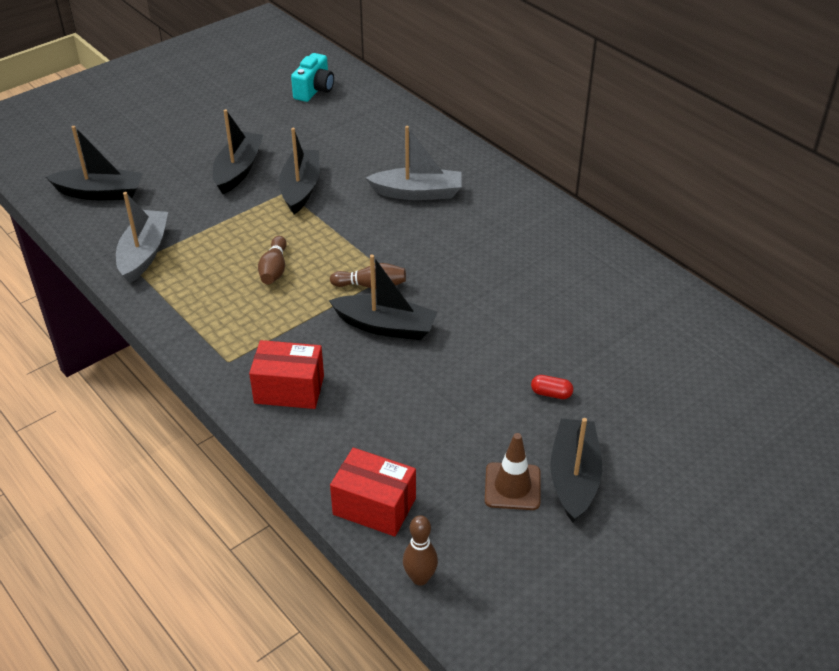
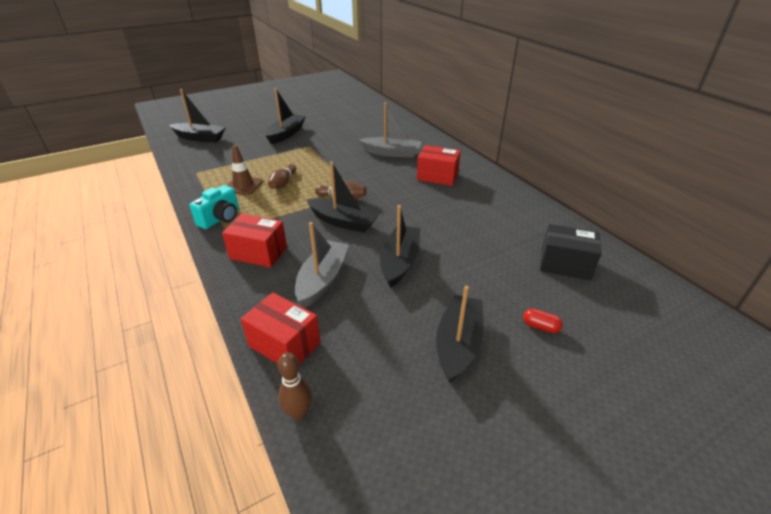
camera: 10 degrees right, 5 degrees down
grey boat [116,192,168,283] -> grey boat moved to [295,222,349,308]
black boat [279,128,319,214] -> black boat moved to [380,205,420,288]
turquoise camera [291,53,334,102] -> turquoise camera moved to [190,185,239,229]
brown traffic cone [485,433,540,510] -> brown traffic cone moved to [226,145,263,195]
red capsule [531,375,573,399] -> red capsule moved to [523,308,563,333]
none -> red box [417,145,461,186]
none -> black box [540,224,601,280]

